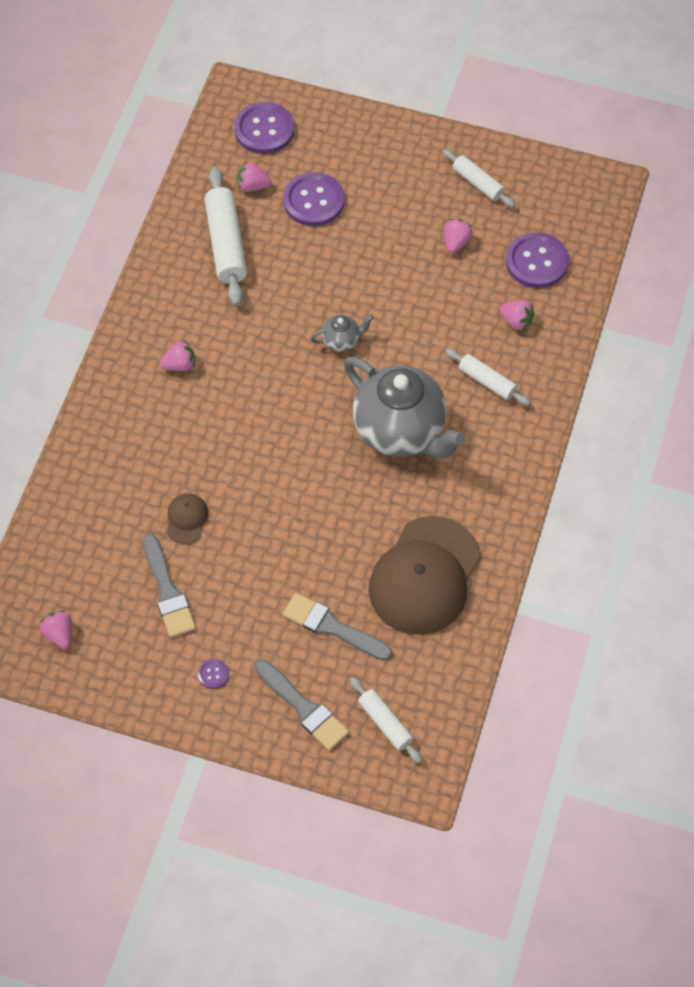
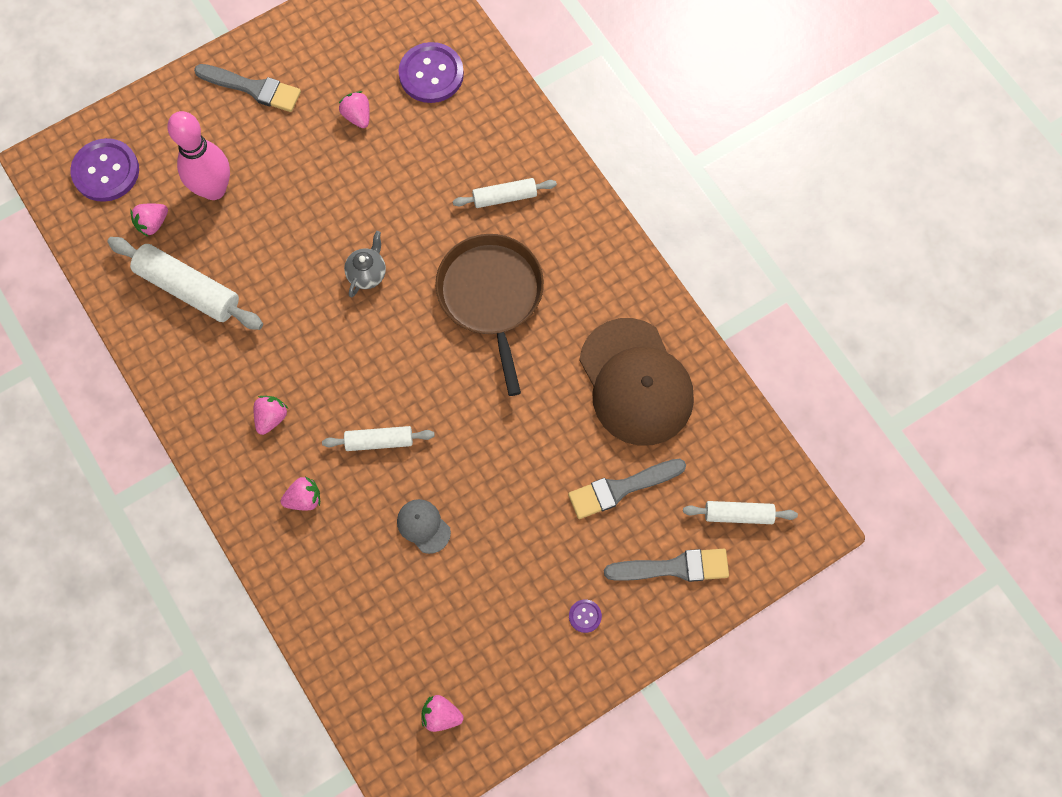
camera: 50 degrees left, 10 degrees up
grey brush [143,534,196,637] -> grey brush moved to [194,64,301,112]
brown cap [167,493,208,544] -> grey cap [397,499,451,554]
purple button [283,172,345,226] -> pink bowling pin [167,111,230,200]
grey teapot [344,357,465,458] -> brown pan [435,234,544,396]
white rolling pin [443,149,515,208] -> white rolling pin moved to [322,426,435,451]
pink strawberry [500,300,535,330] -> pink strawberry moved to [281,476,320,510]

